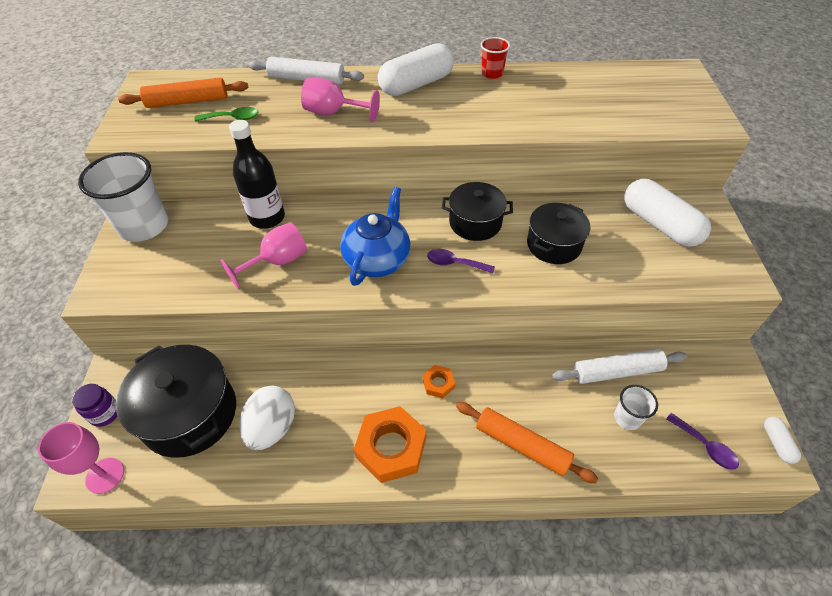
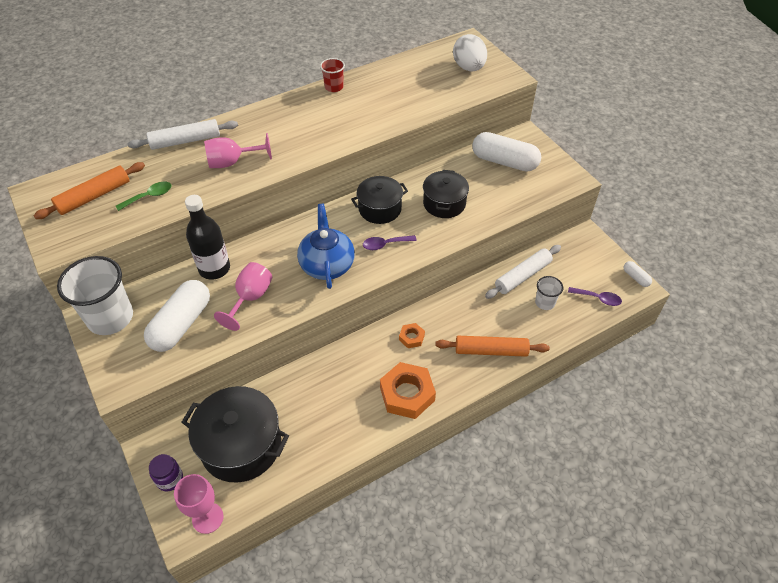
camera: 30 degrees left, 0 degrees up
white egg [239,386,295,450] -> white egg moved to [453,34,487,71]
white capsule [378,43,454,96] -> white capsule moved to [144,280,210,352]

